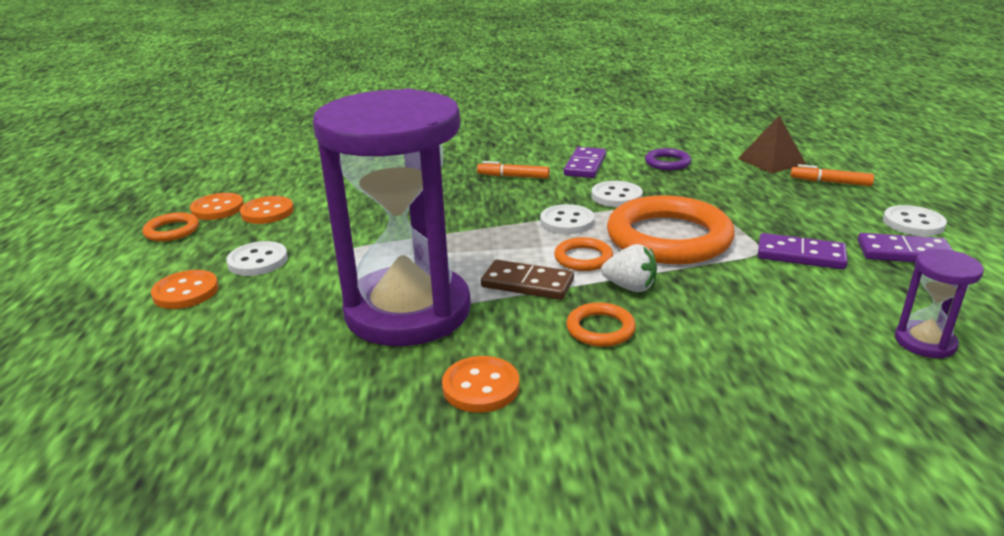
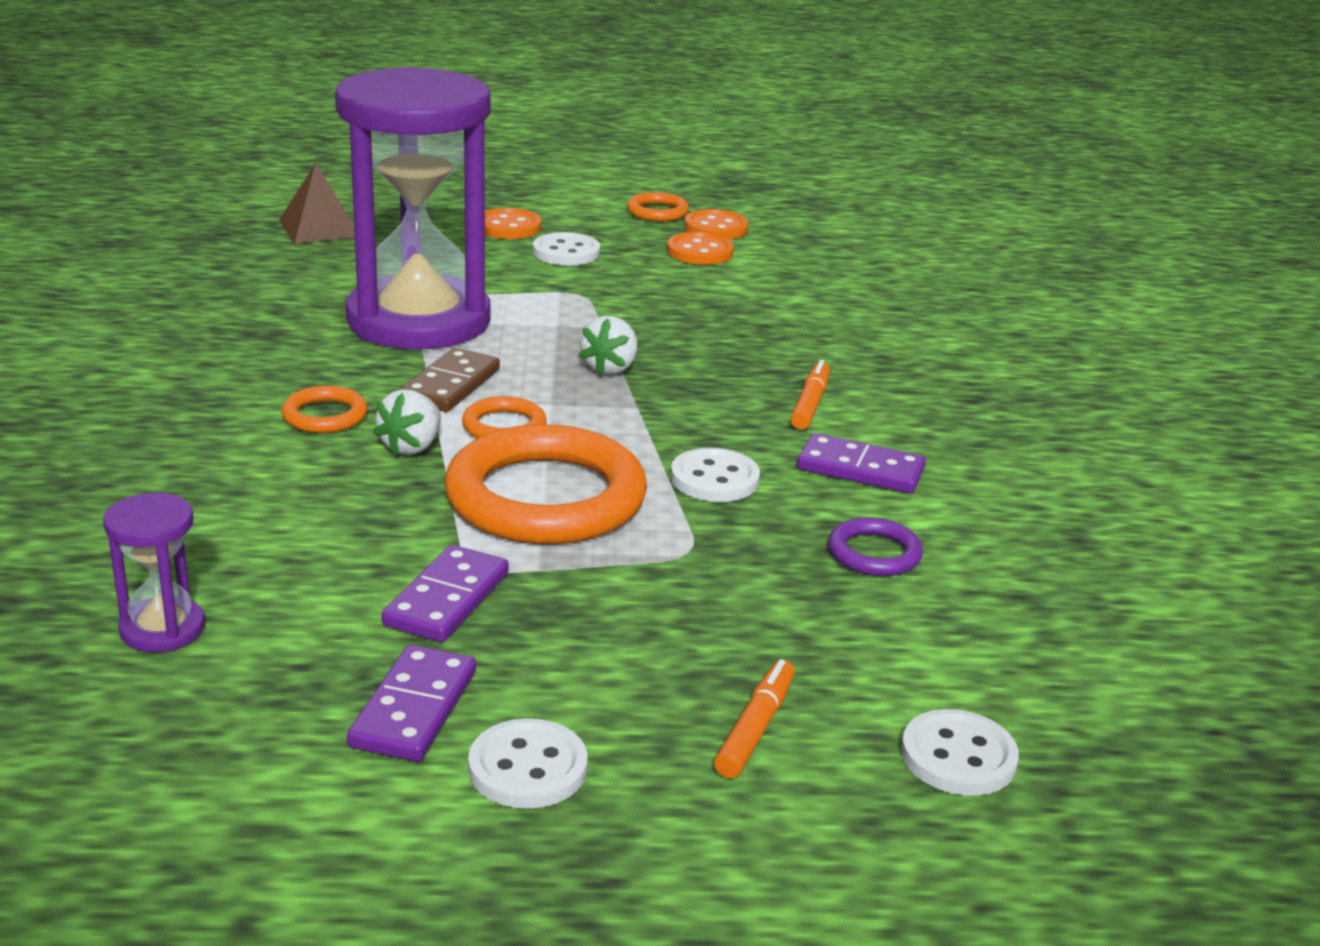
camera: 90 degrees right, 0 degrees up
orange button [442,356,519,413] -> none
white button [540,204,594,234] -> white button moved to [901,709,1019,796]
brown pyramid [738,116,806,173] -> brown pyramid moved to [279,163,355,244]
none -> white strawberry [579,316,637,375]

